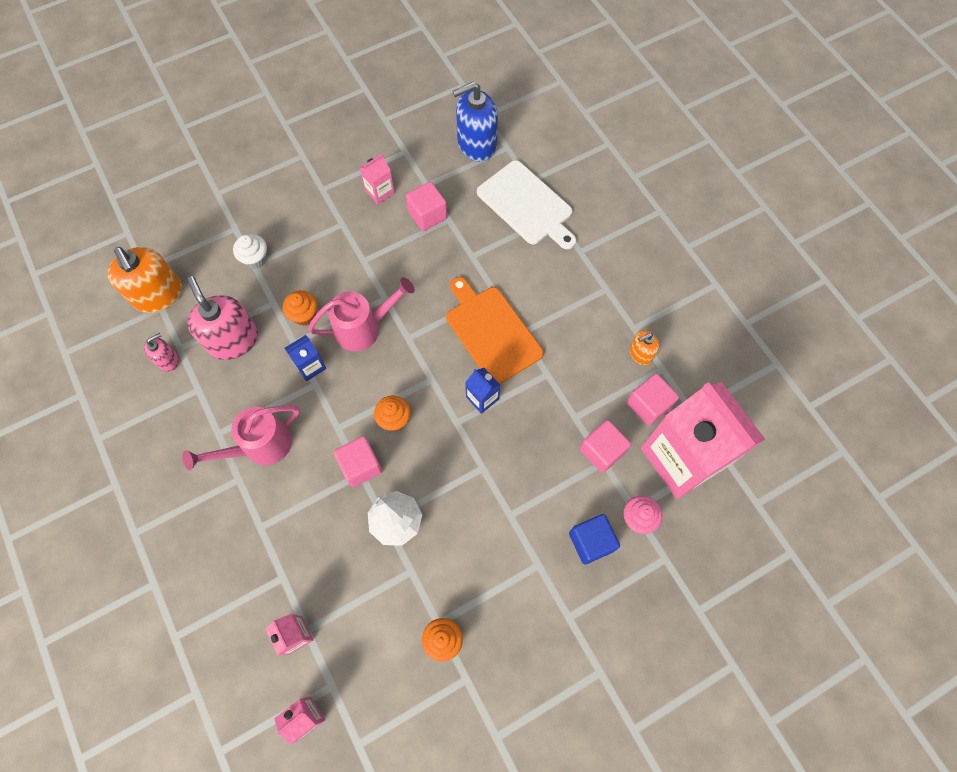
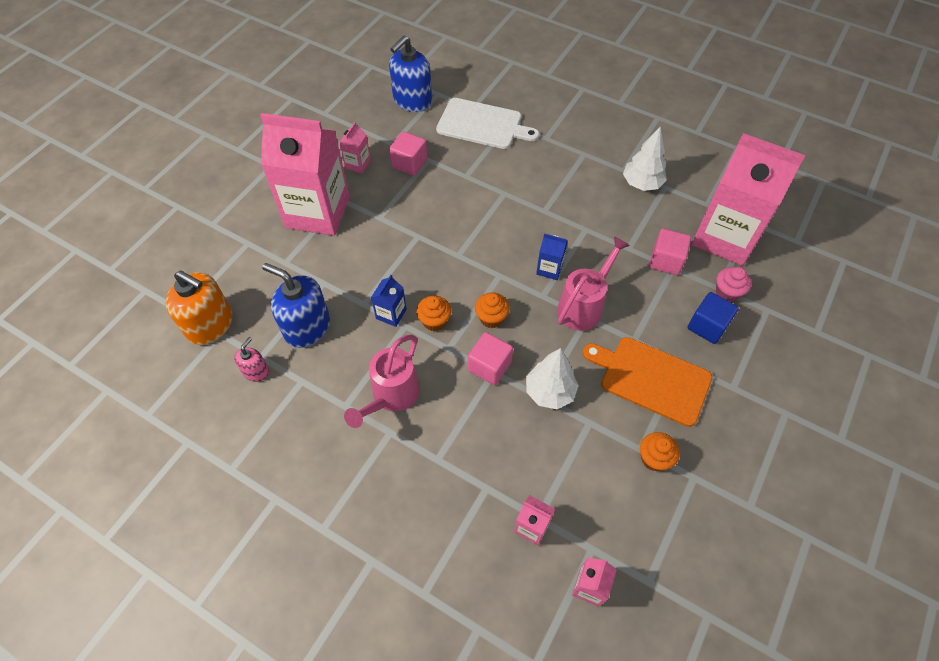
camera: 30 degrees left, 10 degrees down
pink soap dispenser [187,276,258,360] -> blue soap dispenser [262,263,330,348]
white cupcake [233,234,267,269] -> none
orange cupcake [283,290,317,326] -> orange cupcake moved to [416,296,451,331]
pink watering can [308,277,415,352] -> pink watering can moved to [557,236,630,331]
orange cutting board [446,277,544,384] -> orange cutting board moved to [582,337,712,427]
pink cube [627,374,679,426] -> none
orange soap dispenser [630,330,659,365] -> white tree [623,126,667,191]
none -> pink carton [260,113,350,236]

